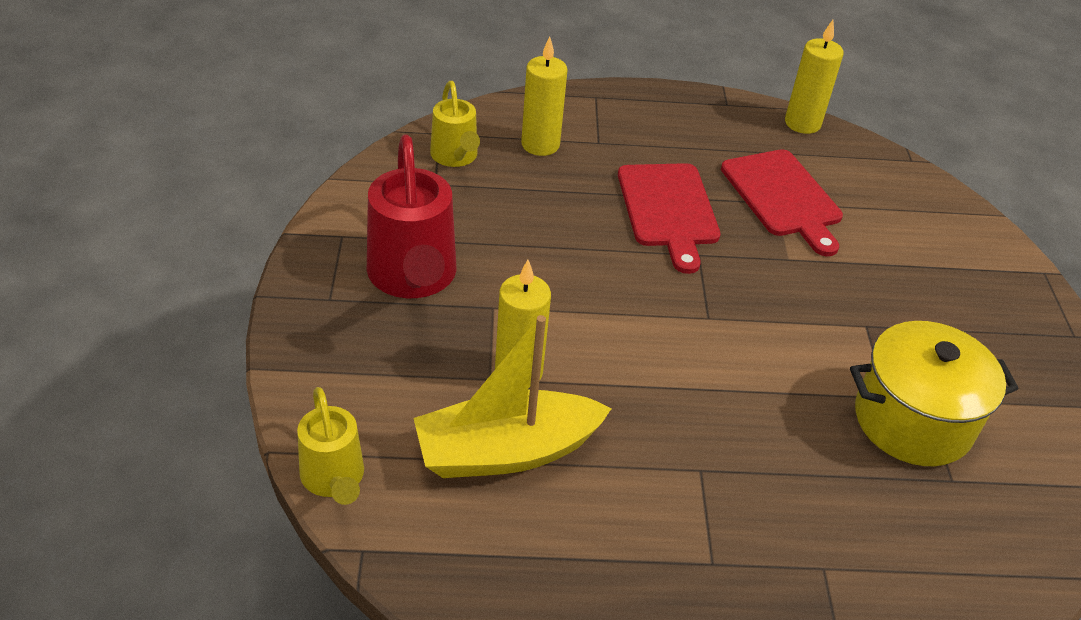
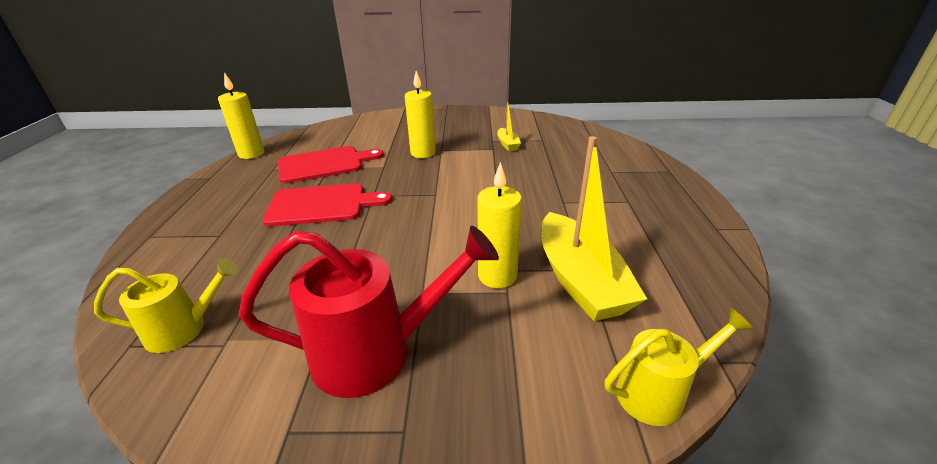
camera: 85 degrees left, 10 degrees down
yellow candle [521,36,568,156] -> yellow candle moved to [405,71,436,158]
yellow pot [850,321,1019,466] -> yellow boat [497,102,521,151]

